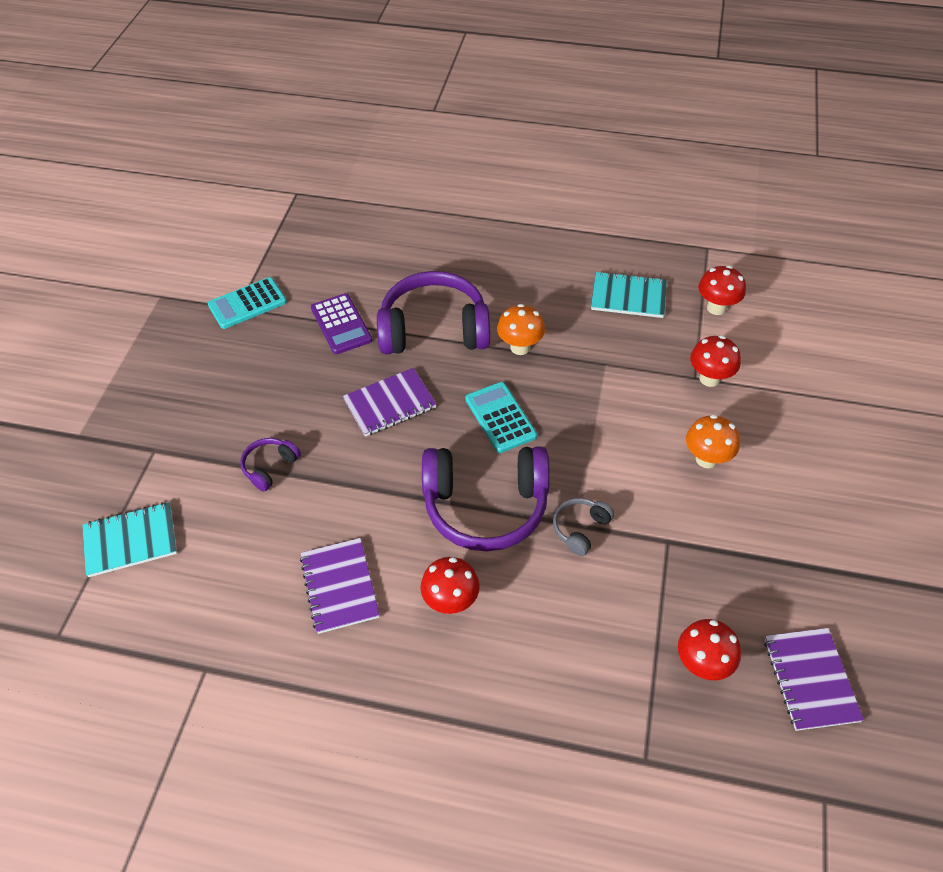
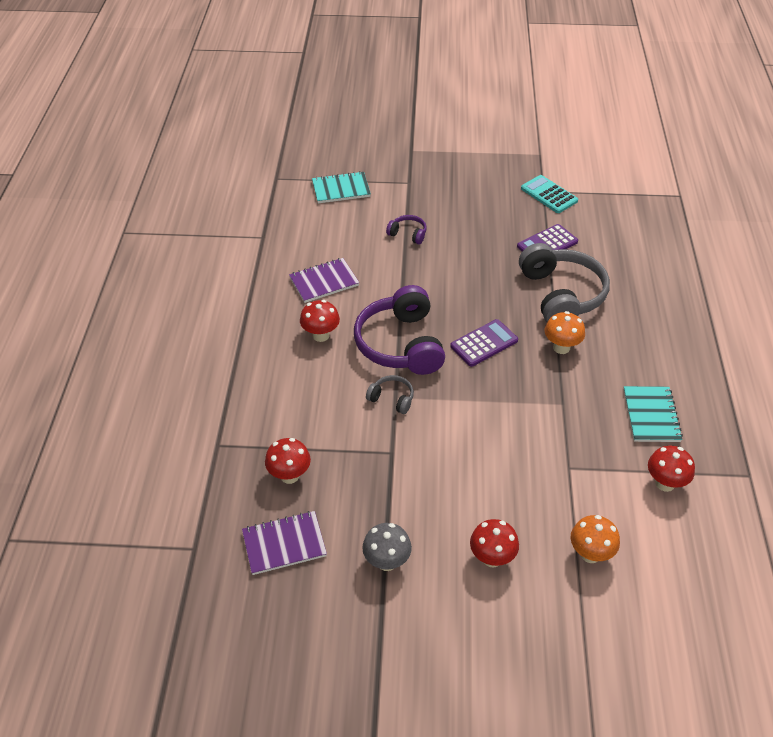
camera: 80 degrees right, 5 degrees down
turquoise notebook [82,502,177,577] -> turquoise notebook turned 75 degrees counterclockwise [312,171,371,203]
purple notebook [343,368,437,437] -> none
purple headphones [377,271,490,354] -> grey headphones [519,243,610,322]
turquoise calculator [465,382,537,453] -> purple calculator [450,319,518,367]
orange mushroom [686,414,740,469] -> orange mushroom moved to [571,515,620,563]
red mushroom [690,335,741,387] -> red mushroom moved to [470,519,519,568]
none -> grey mushroom [362,523,412,571]

